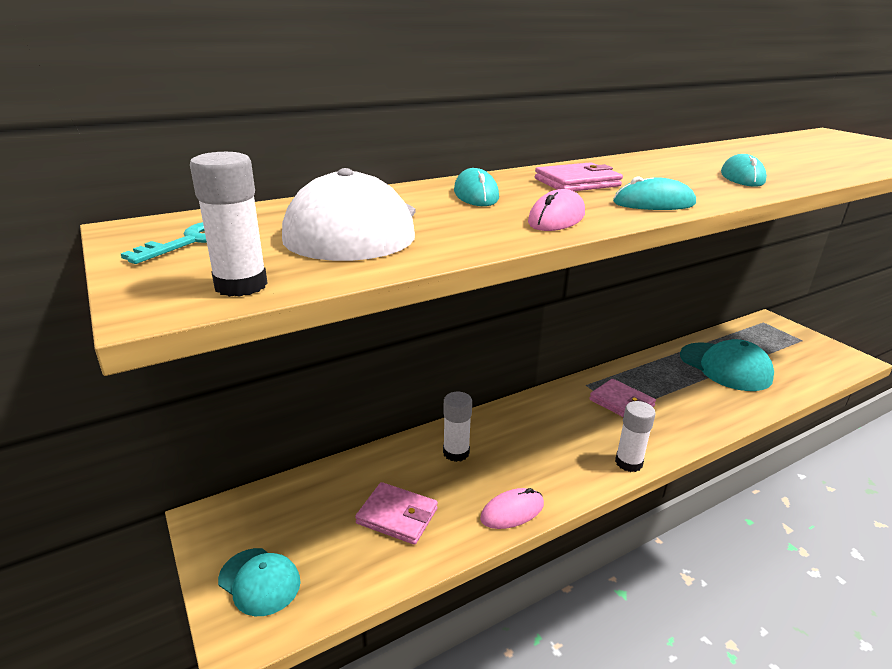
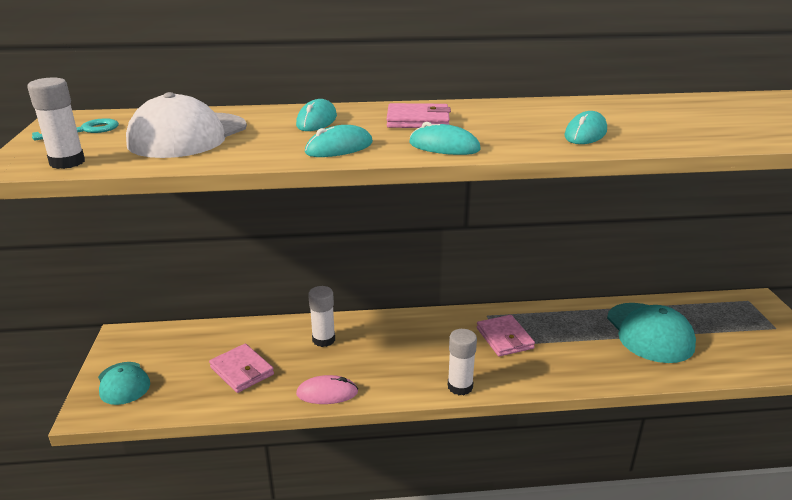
camera: 25 degrees right, 0 degrees up
pink mouse [528,189,585,231] -> turquoise mouse [305,125,373,157]

